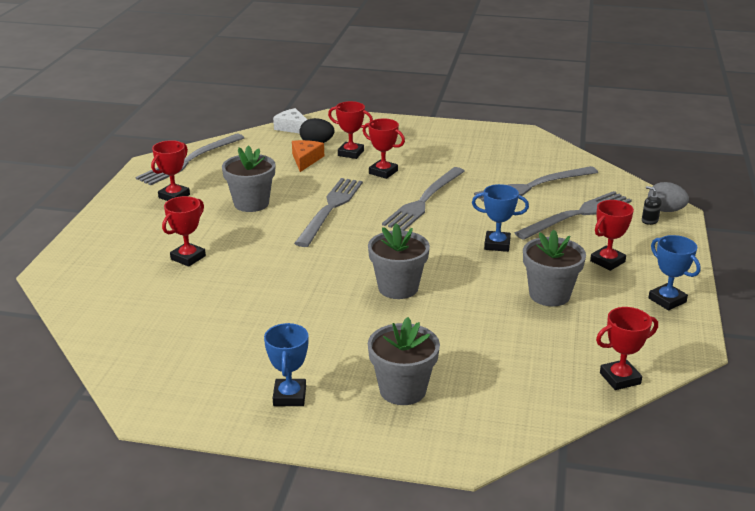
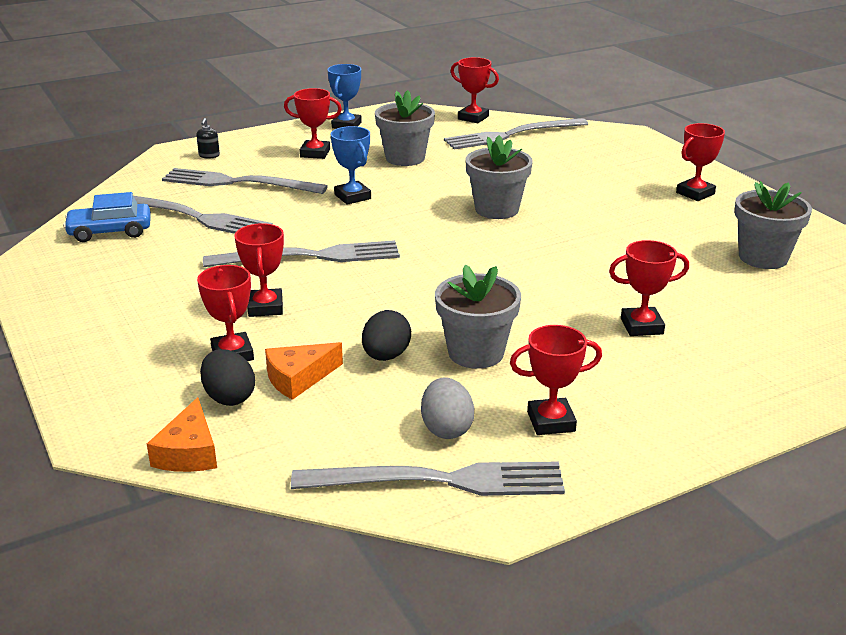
camera: 130 degrees left, 0 degrees up
blue trophy [264,323,308,406] -> red trophy [676,123,725,201]
white cheese [273,108,307,134] -> orange cheese [147,397,217,472]
grey fork [294,178,363,247] -> grey fork moved to [444,118,588,149]
grey flower pot [368,317,440,405] -> grey flower pot moved to [735,181,812,269]
grey egg [648,182,689,212] -> grey egg moved to [421,378,474,439]
none -> blue car [63,192,151,242]
none -> black egg [362,310,411,361]

